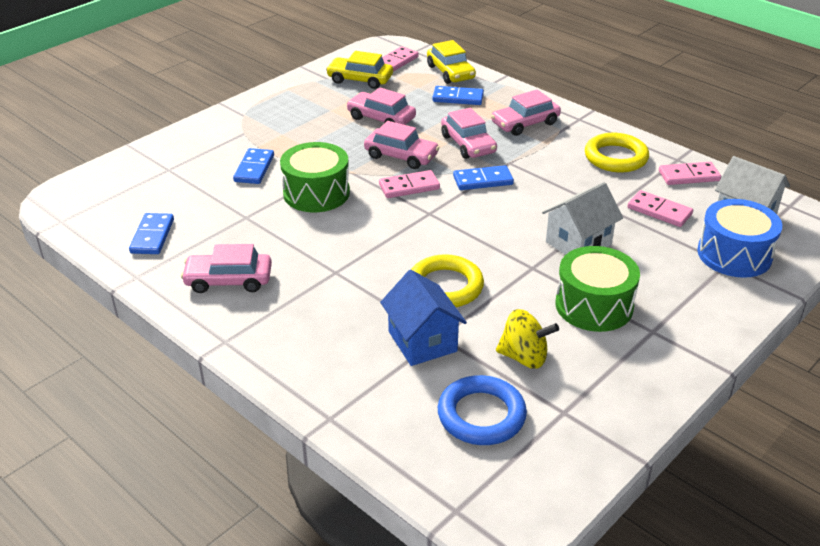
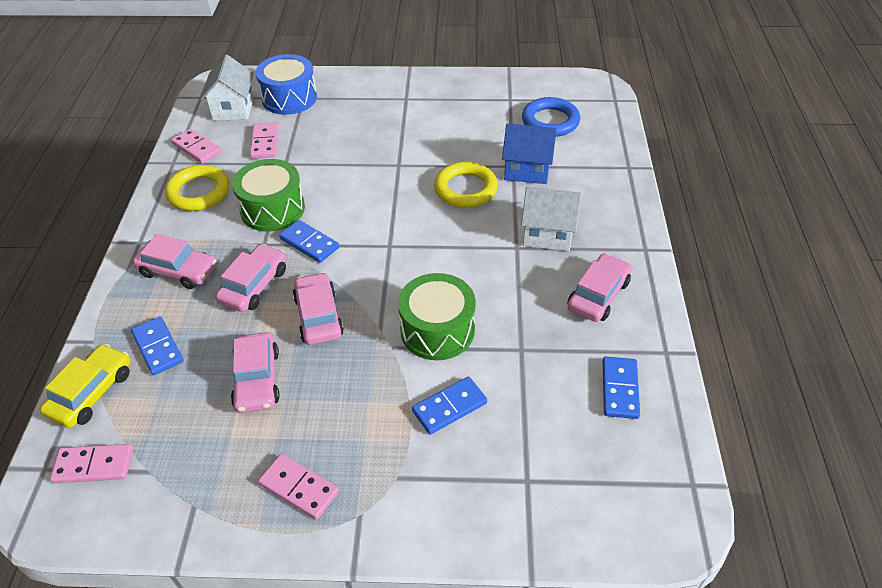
camera: 130 degrees left, 10 degrees up
blue domino [129,213,174,254] -> blue domino turned 45 degrees counterclockwise [603,357,640,419]
pink car [181,244,272,293] -> pink car turned 105 degrees counterclockwise [568,253,632,322]
yellow car [326,51,393,89] -> none
pink domino [379,170,440,198] -> pink domino moved to [258,454,339,520]
blue house [380,270,467,366] -> blue house turned 75 degrees clockwise [502,124,557,184]
yellow spinning top [496,309,559,369] -> none
white house [542,182,623,255] -> white house moved to [521,187,581,251]
green drum [555,246,640,332] -> green drum moved to [232,159,305,231]

